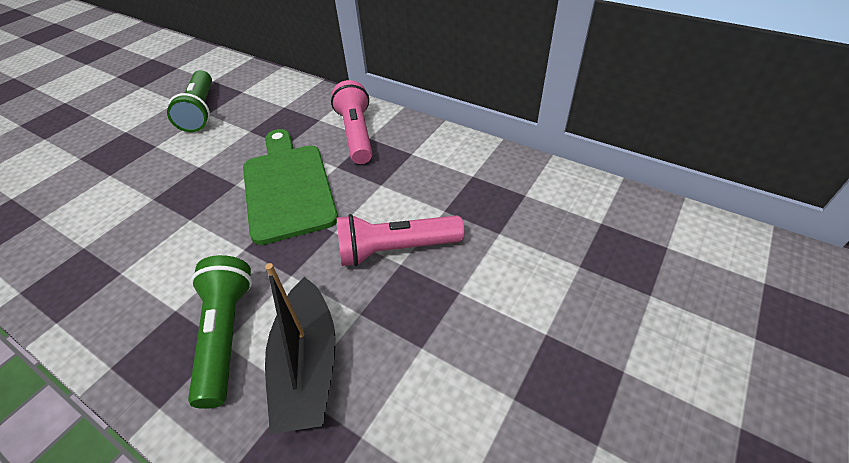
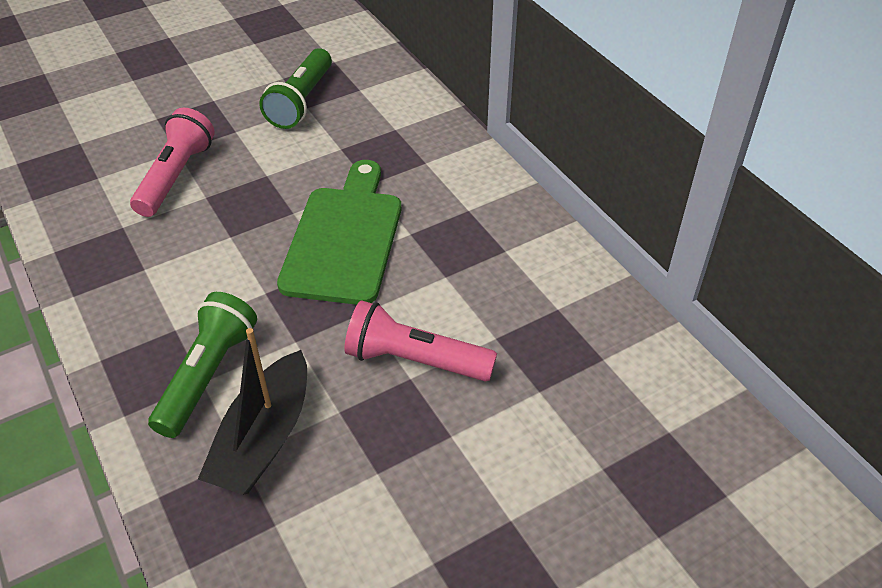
camera: 25 degrees right, 0 degrees up
pink flashlight [331,80,373,164] -> pink flashlight moved to [130,108,215,217]

